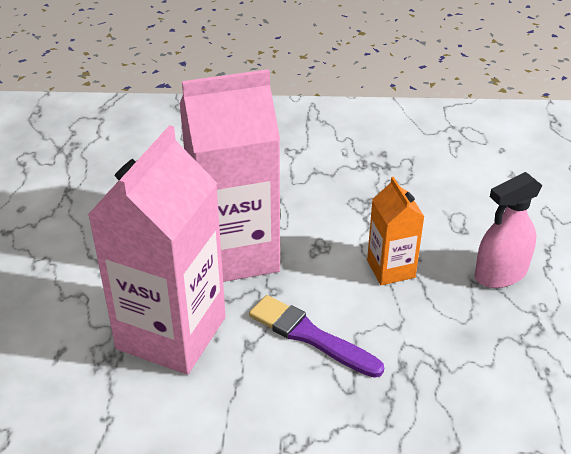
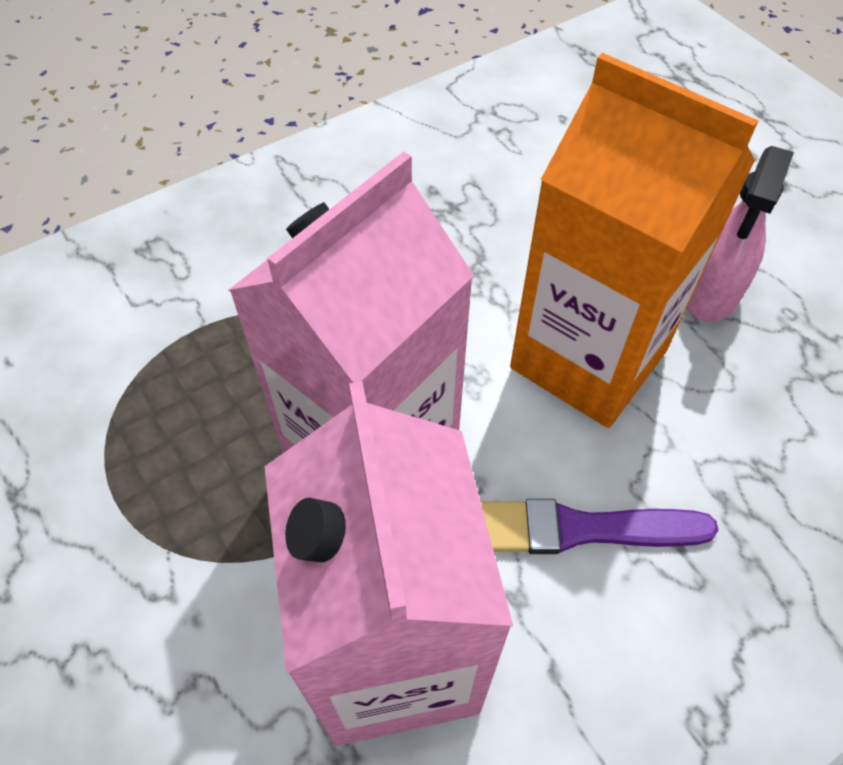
camera: 35 degrees left, 15 degrees up
orange carton [367,177,424,285] -> orange carton [510,53,759,428], size x2.02

